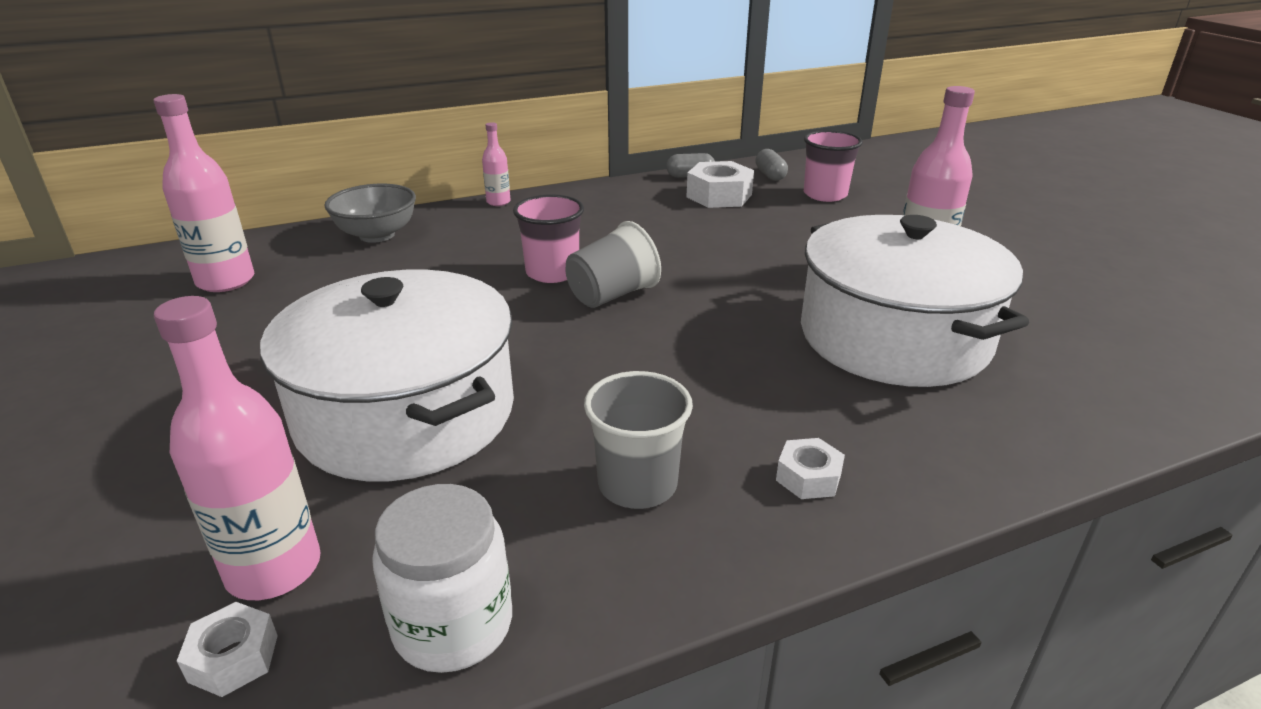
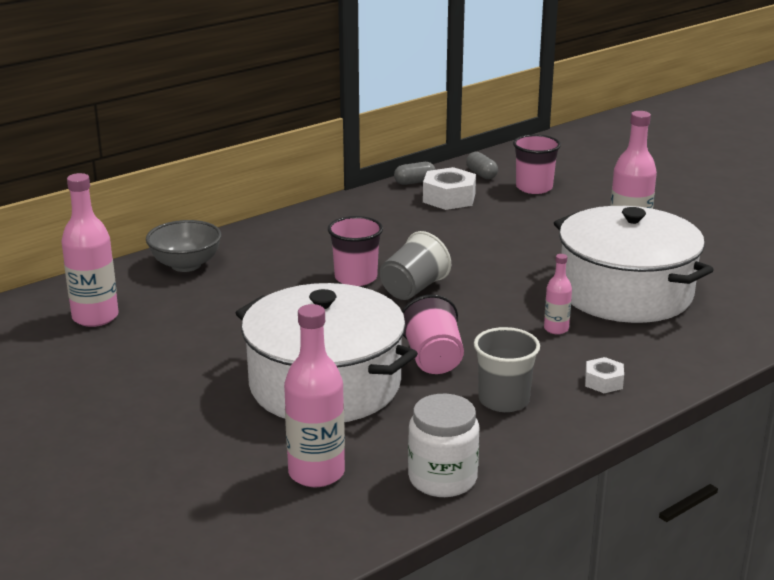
camera: 15 degrees left, 5 degrees down
white nut [177,602,278,697] -> none
pink bottle [482,122,511,206] -> pink bottle moved to [544,254,572,335]
none -> pink cup [402,294,464,374]

